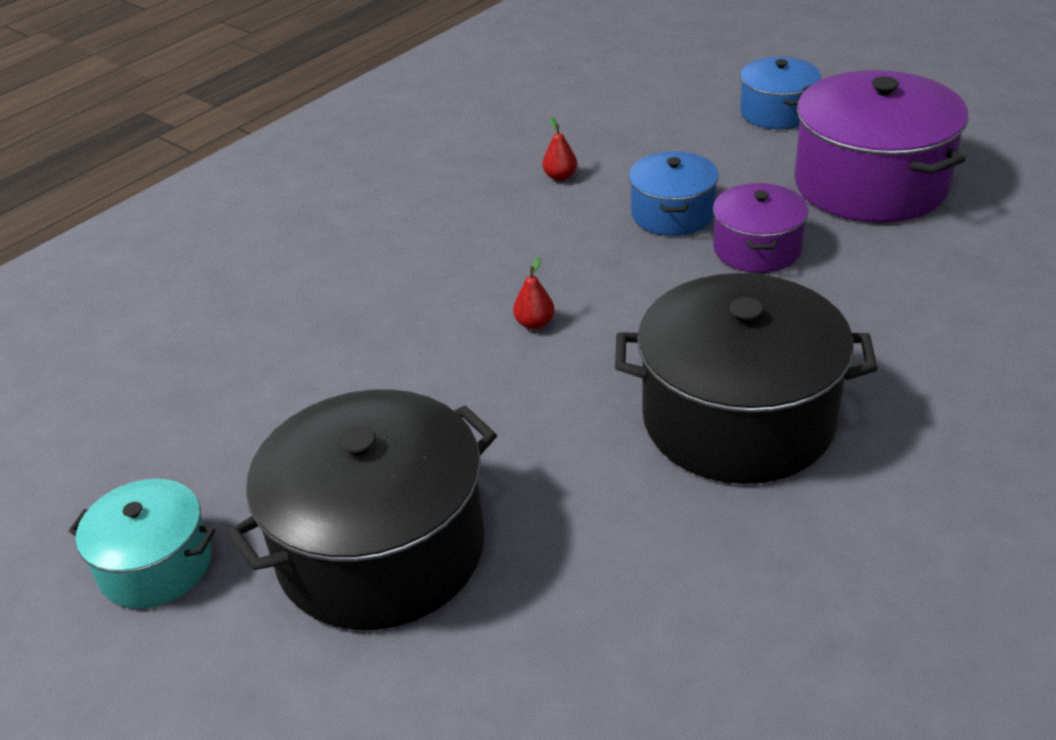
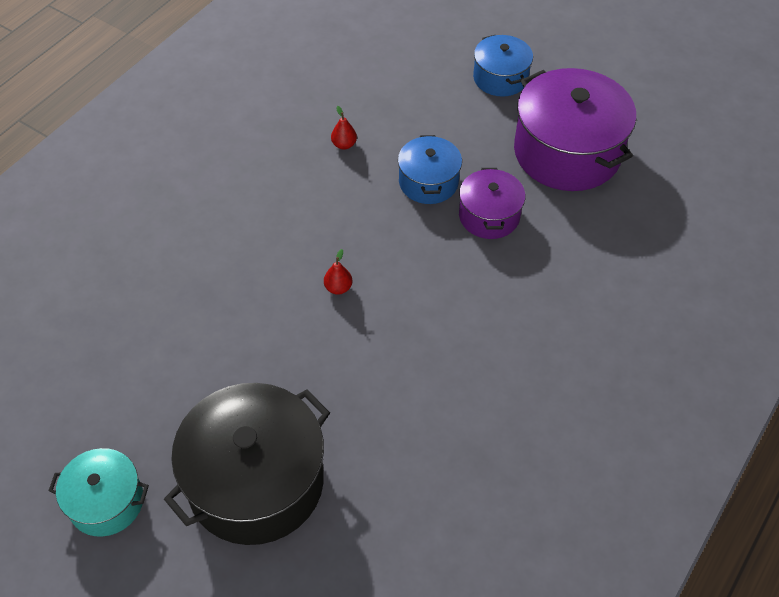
camera: 10 degrees left, 15 degrees up
black pot [615,273,878,484] -> none

